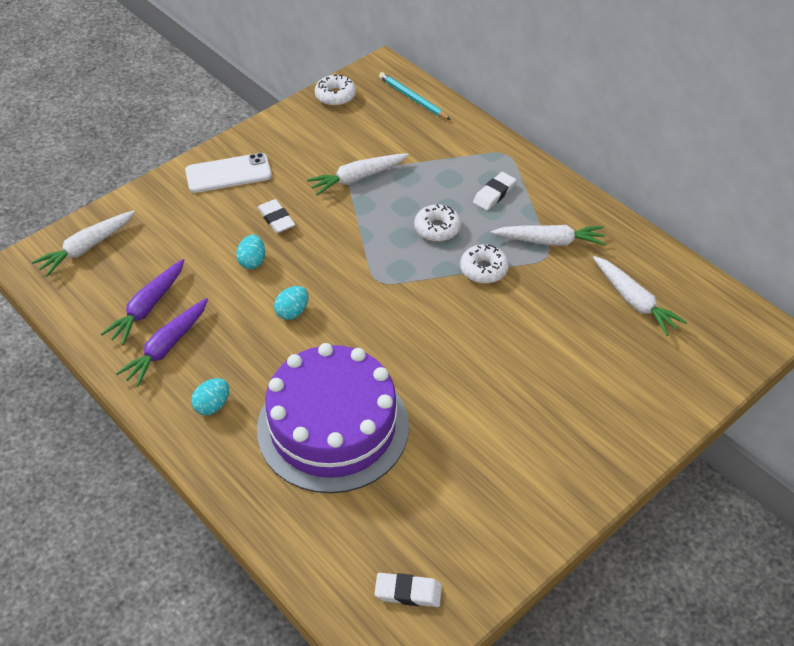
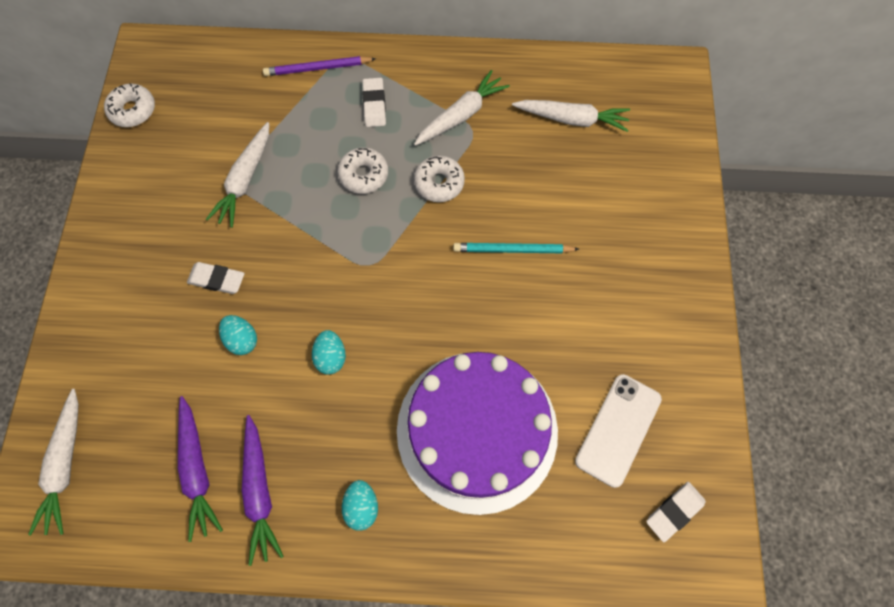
camera: 45 degrees left, 20 degrees up
white phone [185,153,272,193] -> white phone moved to [575,374,662,488]
turquoise pencil [379,72,451,120] -> turquoise pencil moved to [453,243,579,253]
none -> purple pencil [263,56,376,76]

